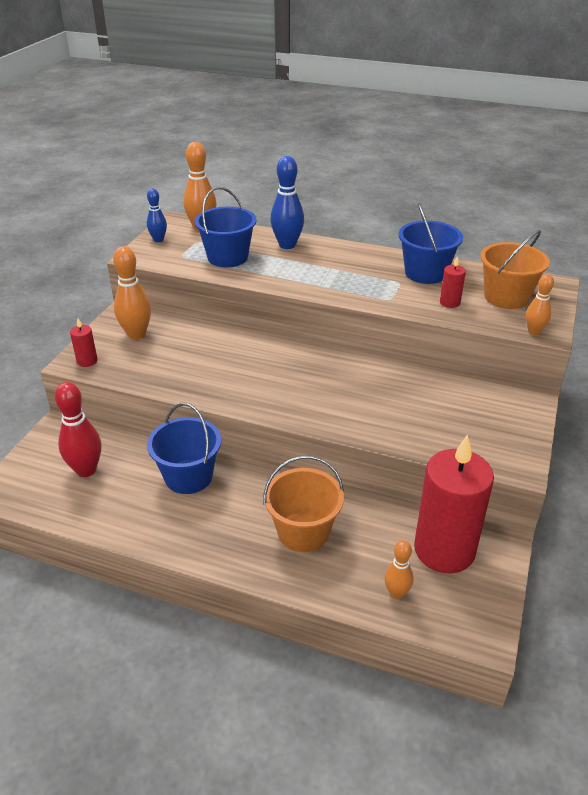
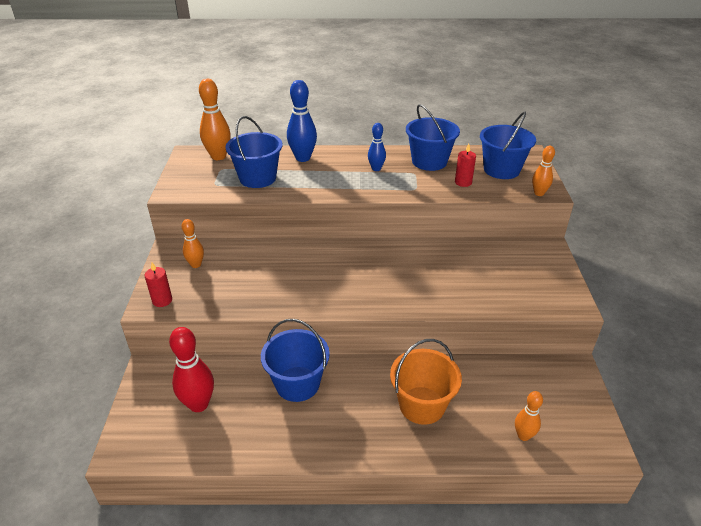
camera: 20 degrees left, 0 degrees up
orange bowling pin [113,246,151,340] -> orange bowling pin [182,219,204,268], size x0.60
blue bowling pin [147,189,167,242] -> blue bowling pin moved to [368,123,386,171]
red candle [414,434,494,573] -> none
orange bucket [480,230,550,309] -> blue bucket [480,111,536,179]

